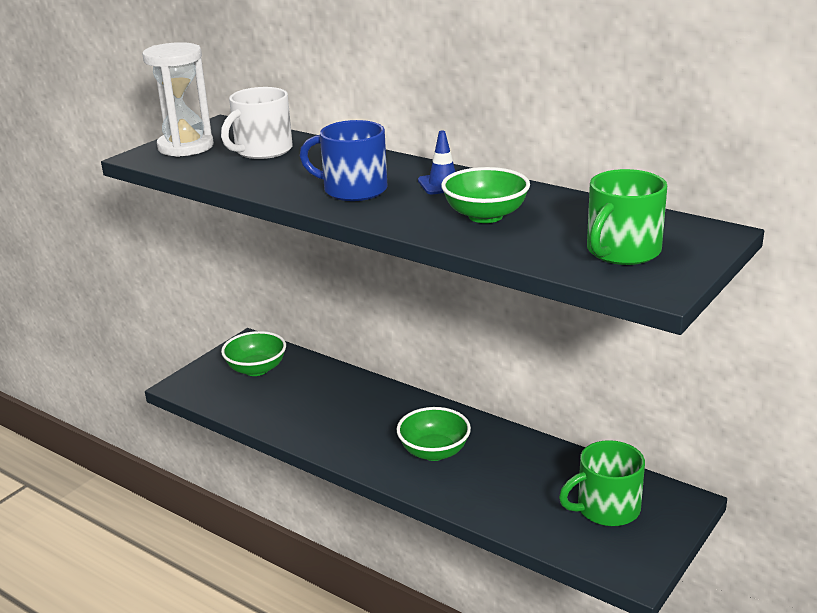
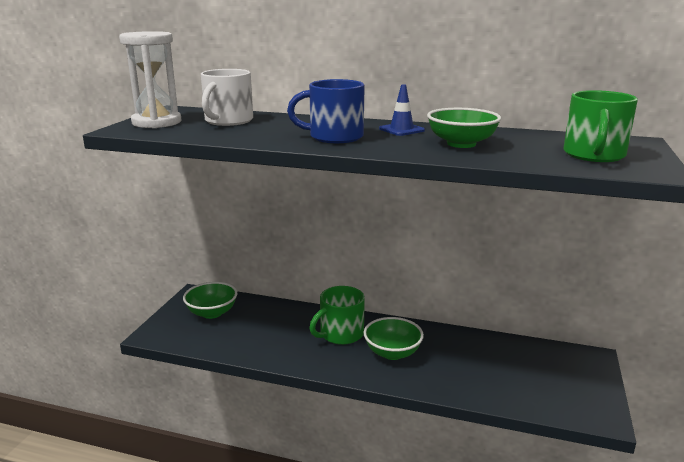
camera: 20 degrees left, 5 degrees down
green mug [559,440,645,526] -> green mug moved to [309,286,365,345]

